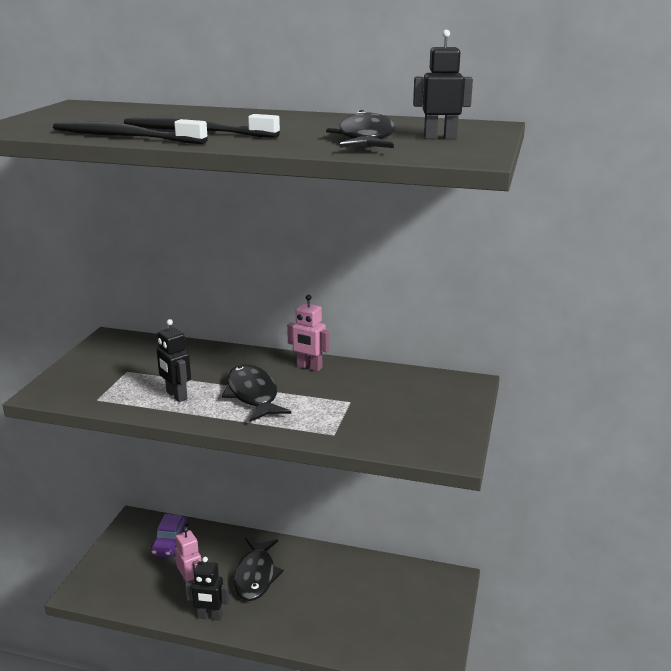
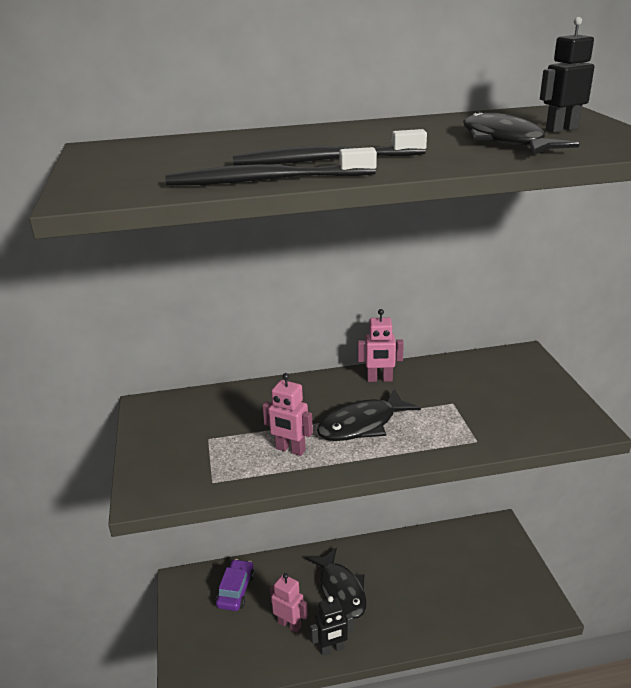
camera: 25 degrees left, 5 degrees up
purple car [151,514,189,557] -> purple car turned 150 degrees counterclockwise [216,559,255,611]
black robot [157,319,191,402] -> pink robot [262,373,313,456]
black fish [222,364,291,422] -> black fish turned 75 degrees counterclockwise [317,388,421,441]

